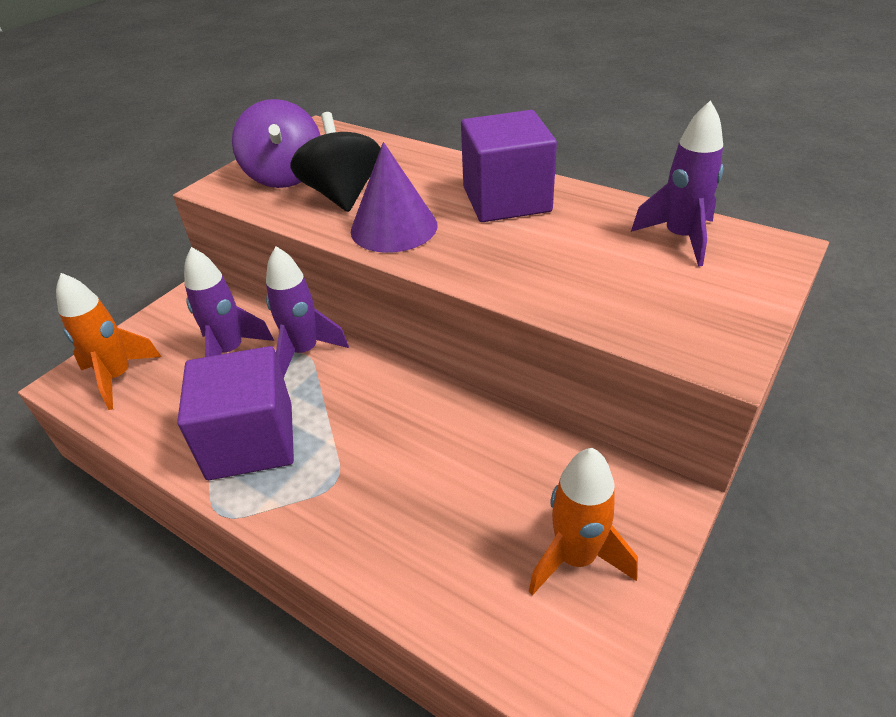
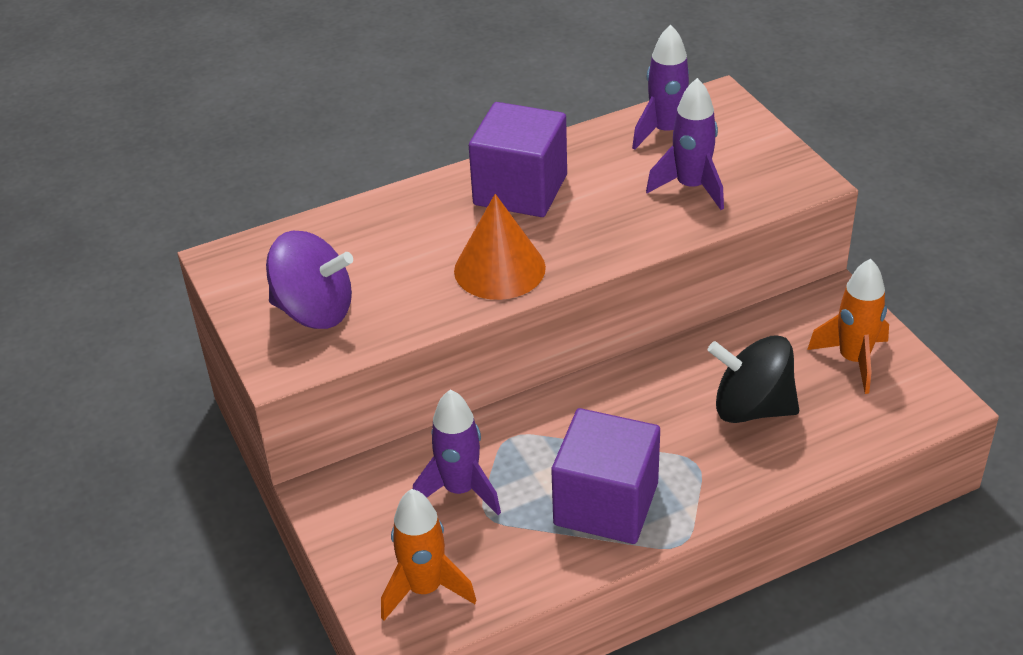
camera: 60 degrees left, 0 degrees up
purple rocket [266,246,349,378] -> purple rocket moved to [646,78,724,210]
black spinning top [290,112,381,212] -> black spinning top moved to [708,335,799,423]
purple cone [351,142,437,253] -> orange cone [454,194,546,300]

